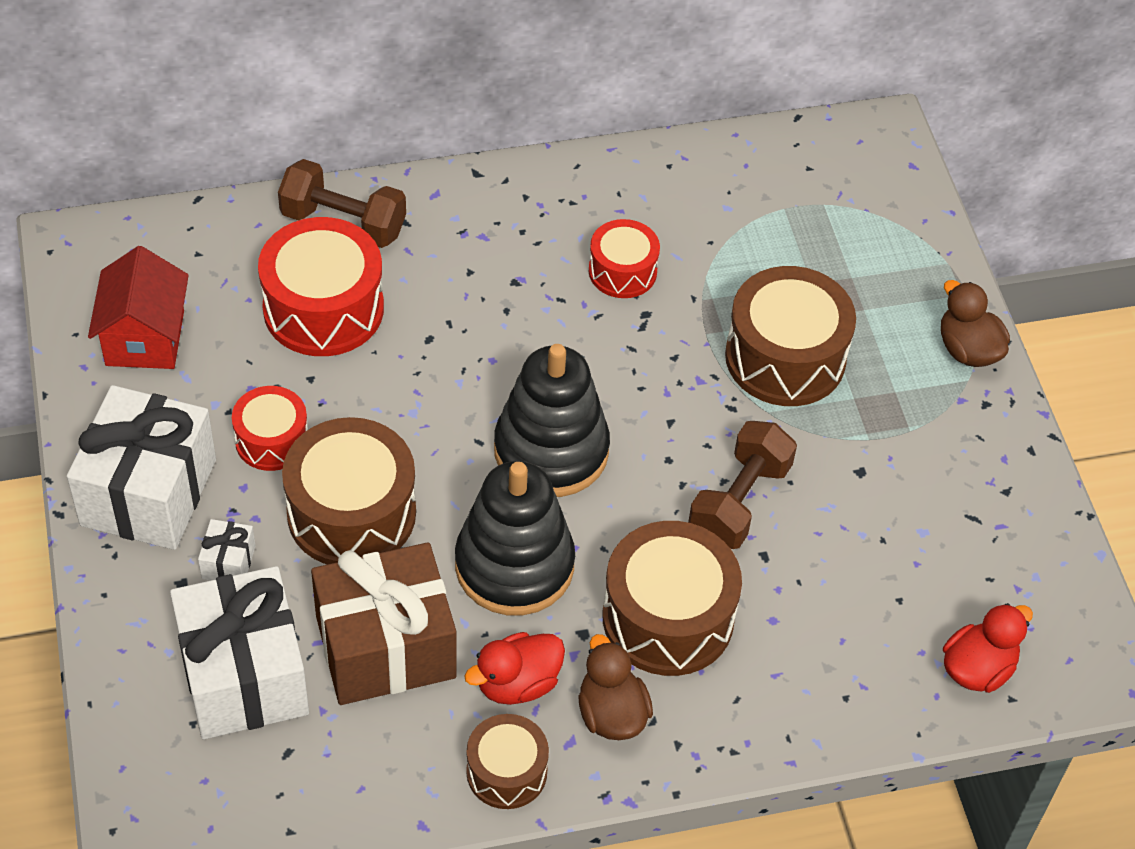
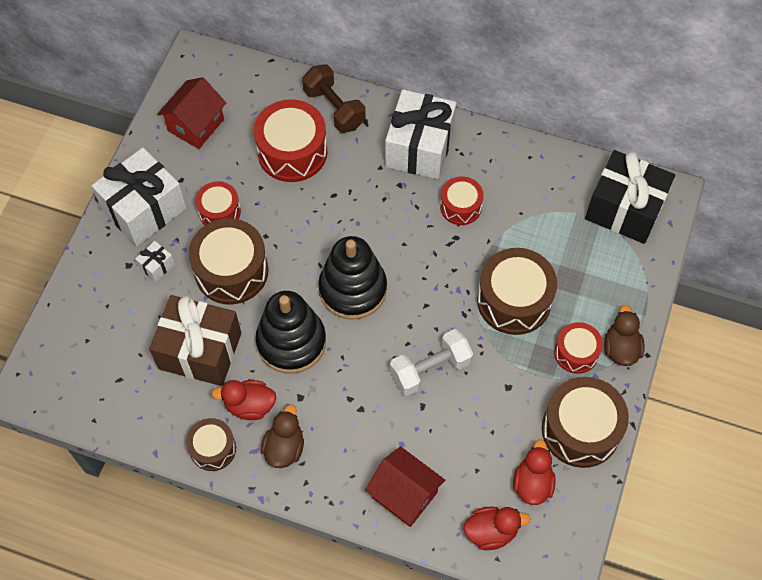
camera: 35 degrees right, 10 degrees up
white gift [170,566,309,739] -> white gift moved to [385,89,457,179]
brown drum [602,521,742,676] -> brown drum moved to [542,377,629,468]
brown dumbbell [688,421,797,549] -> white dumbbell [390,329,473,396]
none -> red house [365,446,445,527]
none -> red duck [513,440,556,505]
none -> red drum [554,322,603,374]
none -> black gift [585,150,675,244]

